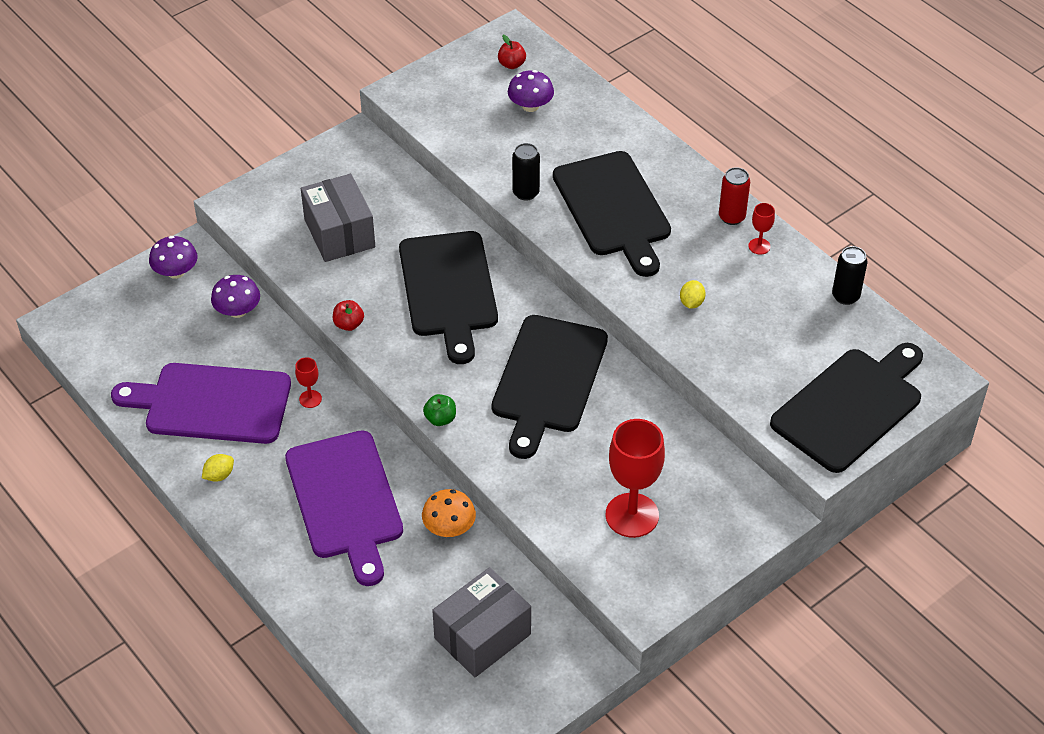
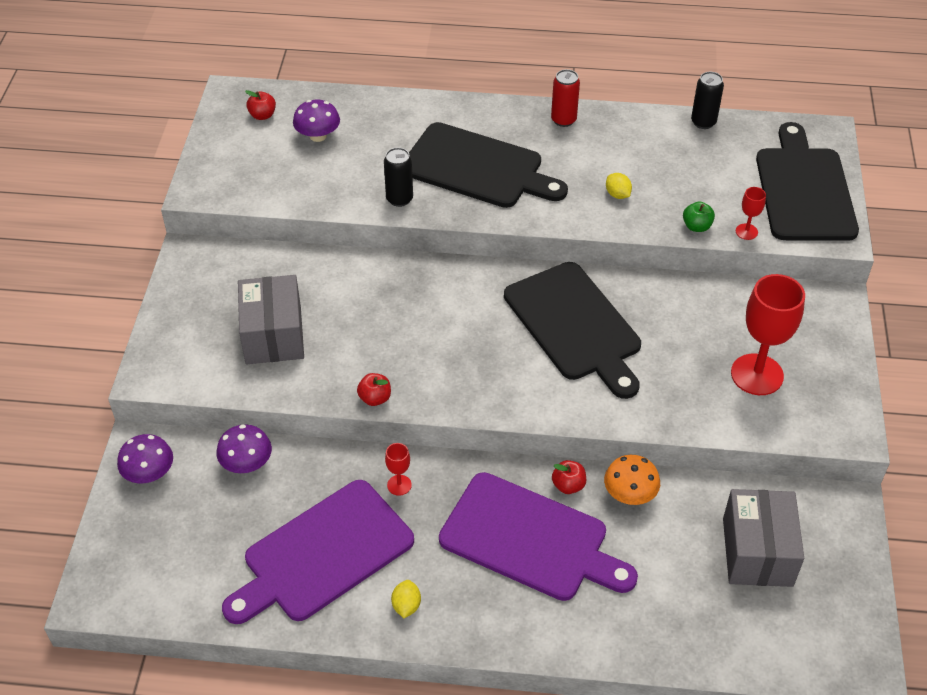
camera: 45 degrees left, 0 degrees up
grey box [301,174,375,262] -> grey box turned 60 degrees clockwise [238,275,304,364]
black cutting board [399,231,498,364] -> none
green apple [423,394,456,426] -> green apple moved to [683,202,715,232]
red goblet [748,203,775,255] -> red goblet moved to [736,187,766,240]
none -> red apple [552,460,586,494]

